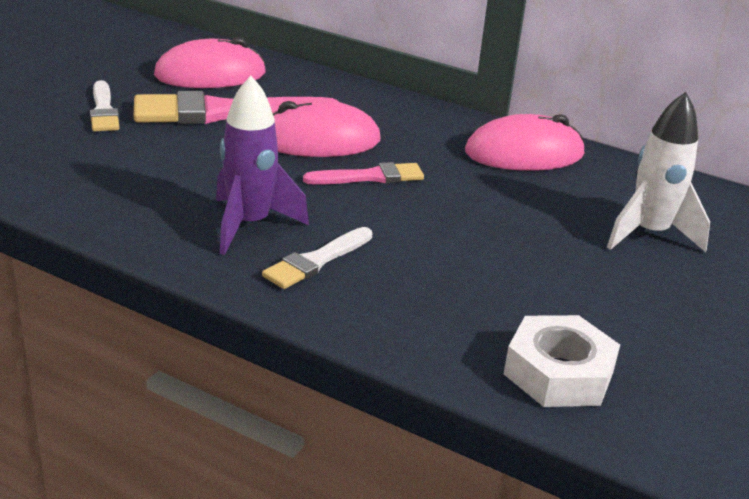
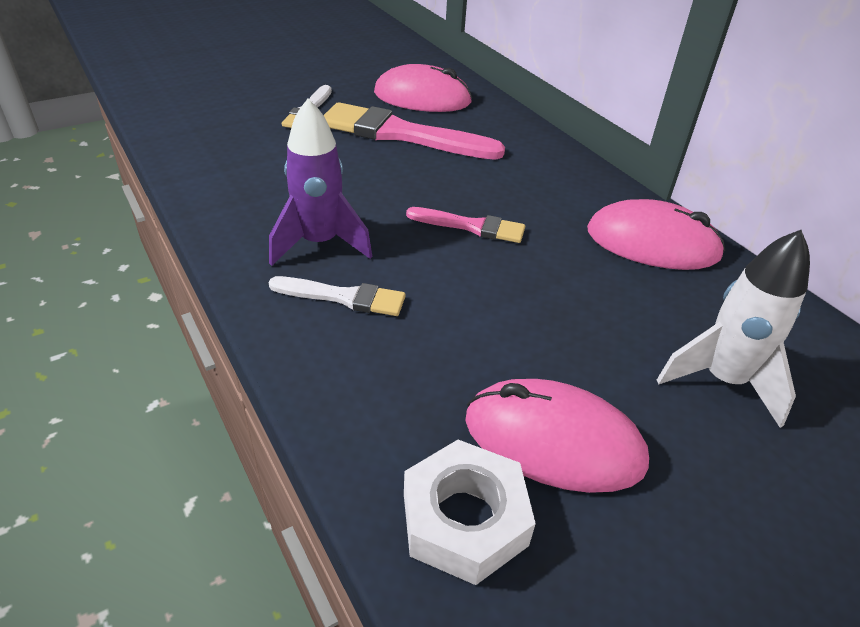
camera: 30 degrees right, 10 degrees up
white brush [262,227,372,289] -> white brush turned 150 degrees counterclockwise [268,276,406,316]
pink mouse [273,100,381,157] -> pink mouse moved to [465,379,649,493]

